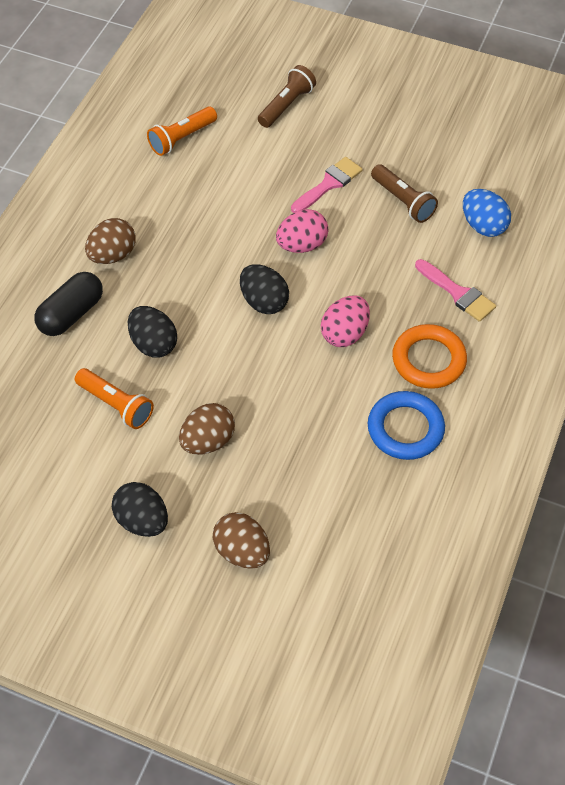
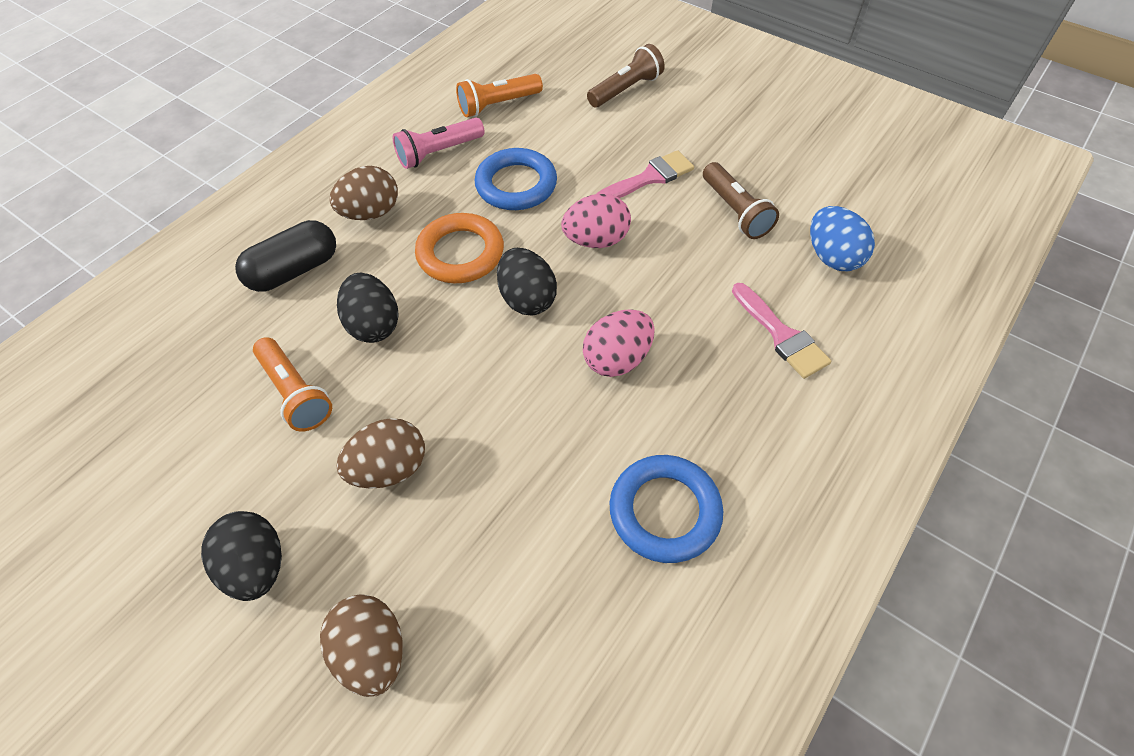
camera: 15 degrees right, 0 degrees up
orange ring [392,324,467,389] -> orange ring moved to [415,213,504,283]
none -> pink flashlight [393,118,485,169]
none -> blue ring [475,148,557,210]

